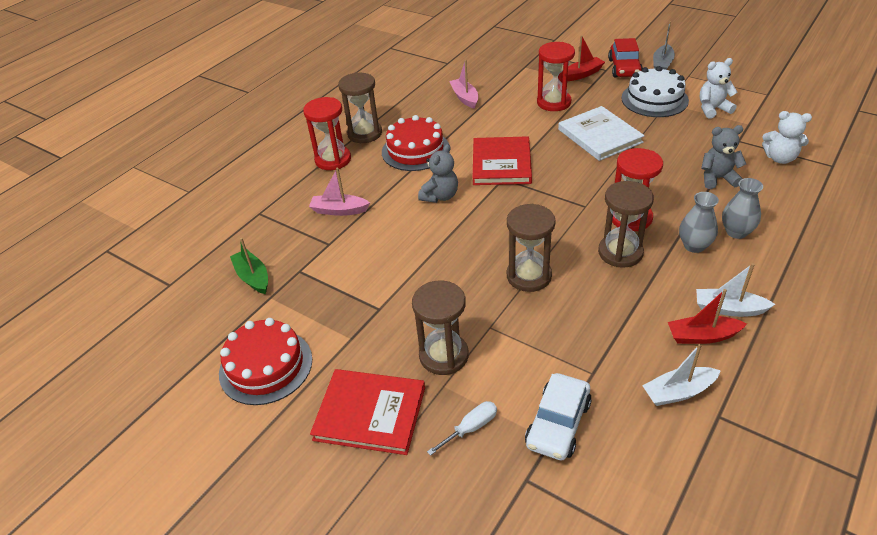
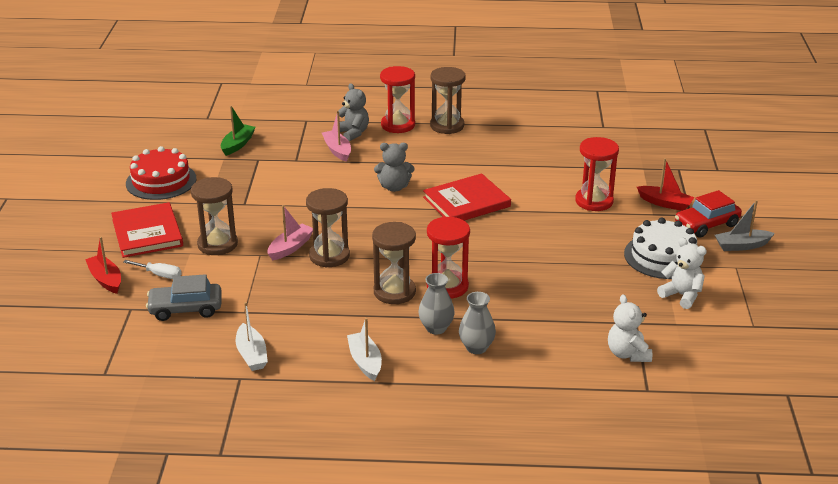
camera: 55 degrees right, 10 degrees down
red cake [382,115,449,171] -> none
pink boat [449,60,478,109] -> pink boat moved to [268,205,313,260]
white car [525,373,592,460] -> grey car [146,274,222,321]
white book [558,106,645,161] -> none
white boat [642,344,721,406] -> white boat turned 150 degrees counterclockwise [235,302,268,371]
red boat [668,289,747,344] -> red boat moved to [85,237,121,294]
grey teddy bear [701,125,746,189] -> grey teddy bear moved to [338,83,369,141]

